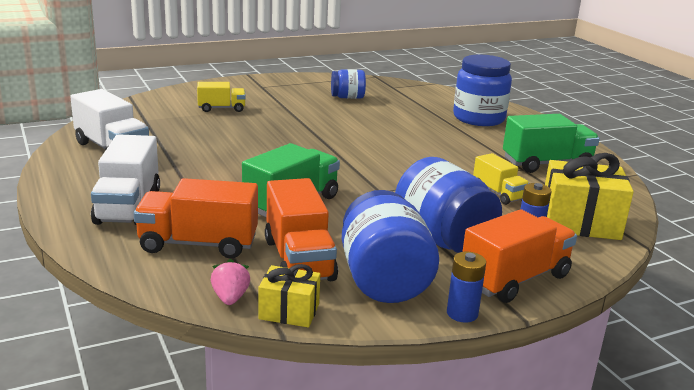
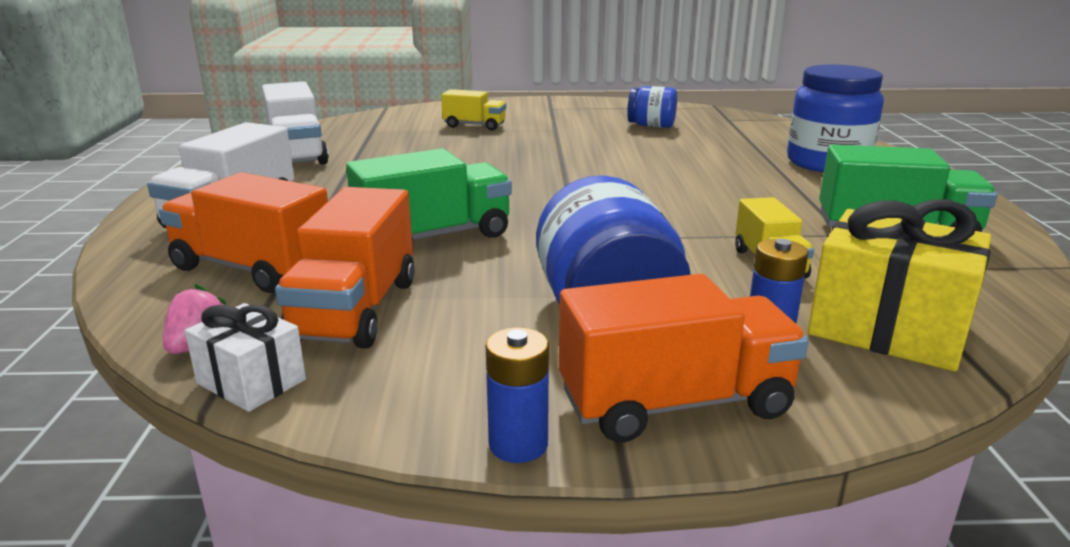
camera: 25 degrees right, 0 degrees up
yellow gift [258,264,320,327] -> white gift [185,303,306,412]
blue jar [342,190,439,303] -> none

